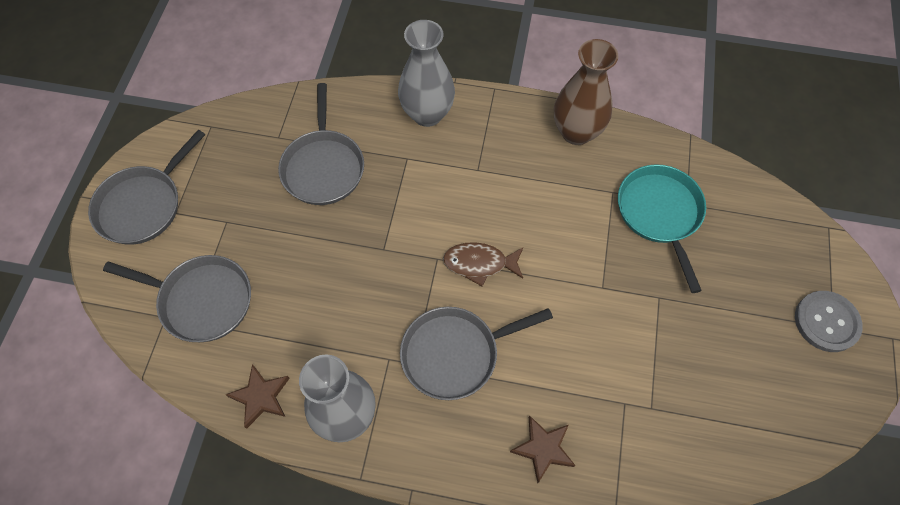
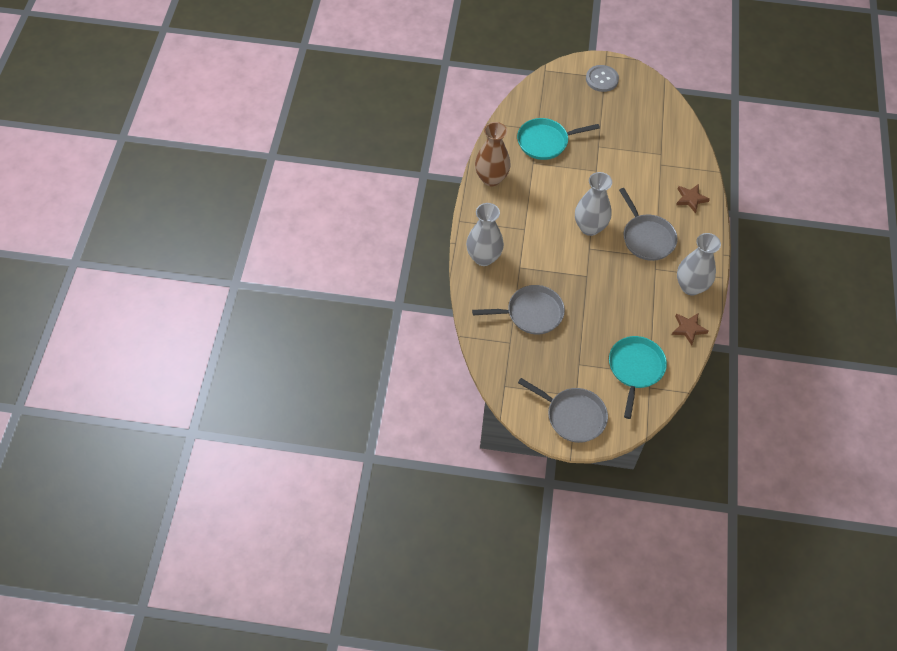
camera: 95 degrees left, 5 degrees down
grey pan [103,255,251,342] -> turquoise pan [609,336,667,419]
brown fish [443,242,523,286] -> grey vase [575,172,612,236]

